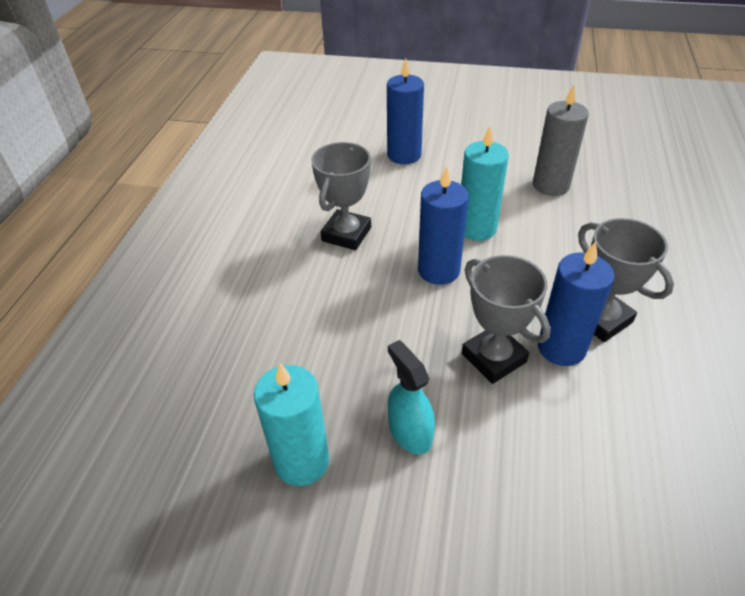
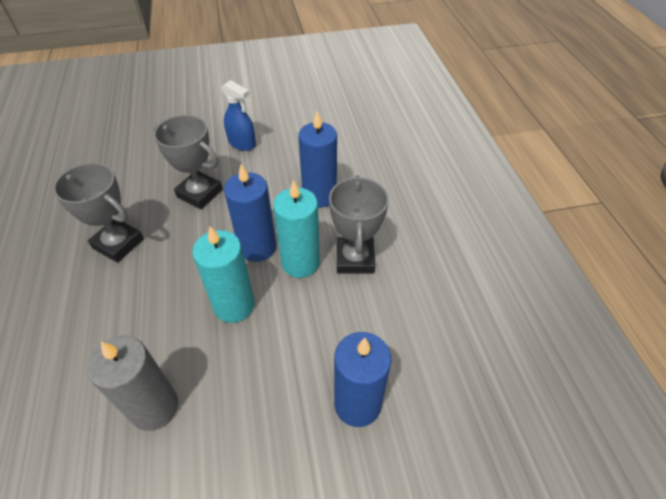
camera: 155 degrees right, 5 degrees up
turquoise candle [254,363,329,486] -> turquoise candle moved to [273,180,320,278]
turquoise spray bottle [388,340,435,454] -> blue spray bottle [222,80,256,151]
blue candle [538,242,615,366] -> blue candle moved to [298,111,337,208]

